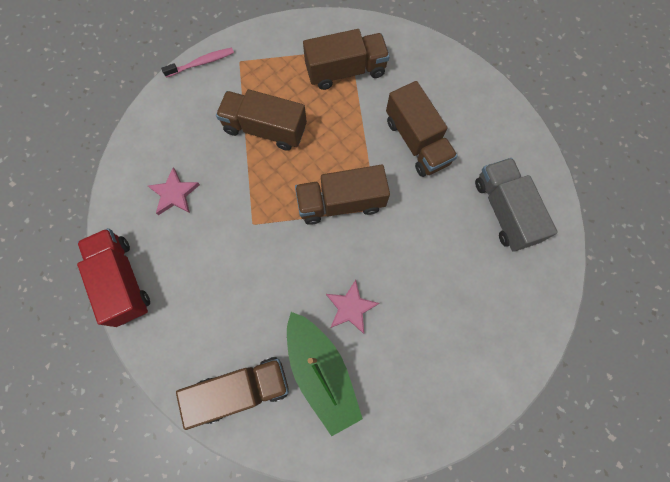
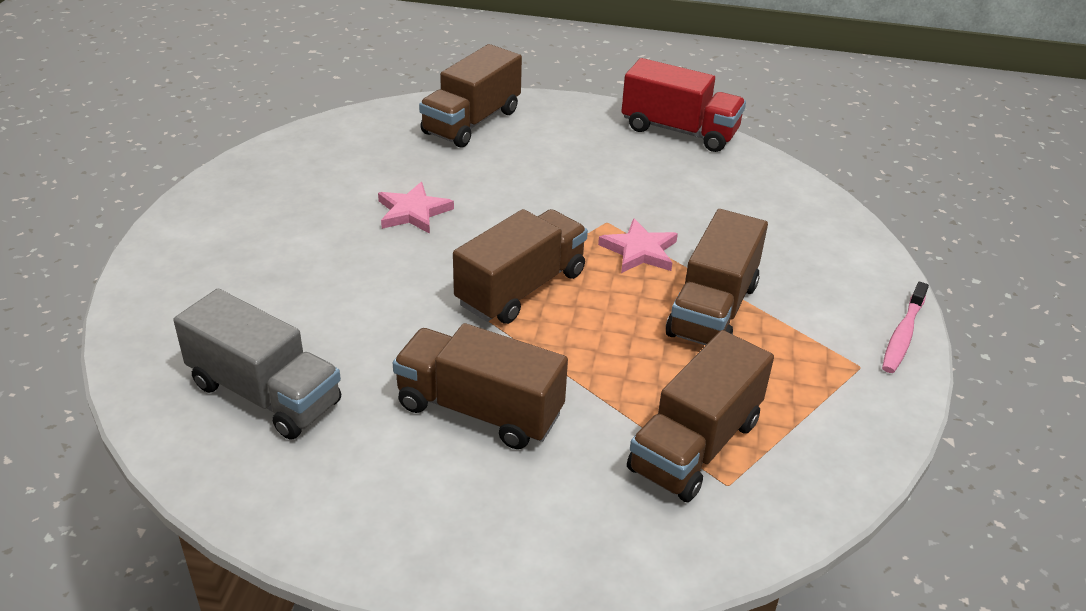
camera: 140 degrees right, 35 degrees down
pink star [148,168,200,215] -> pink star moved to [598,218,678,273]
brown truck [216,89,307,151] -> brown truck turned 135 degrees clockwise [666,209,768,345]
green boat [287,312,363,436] -> none

